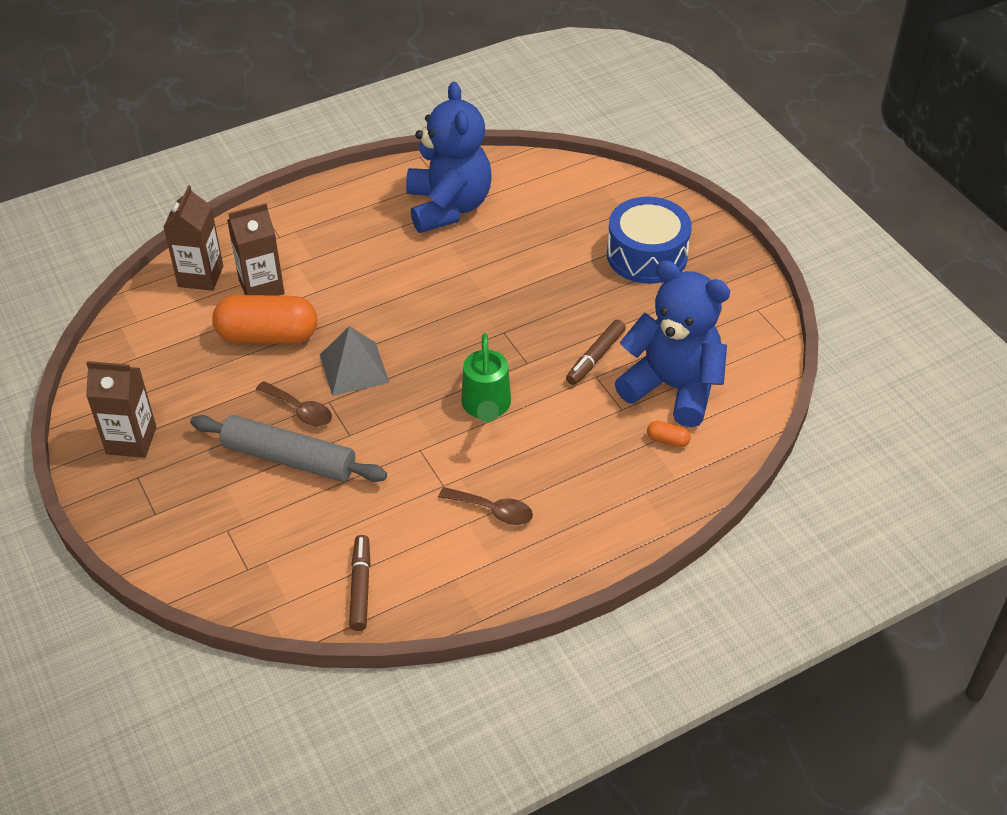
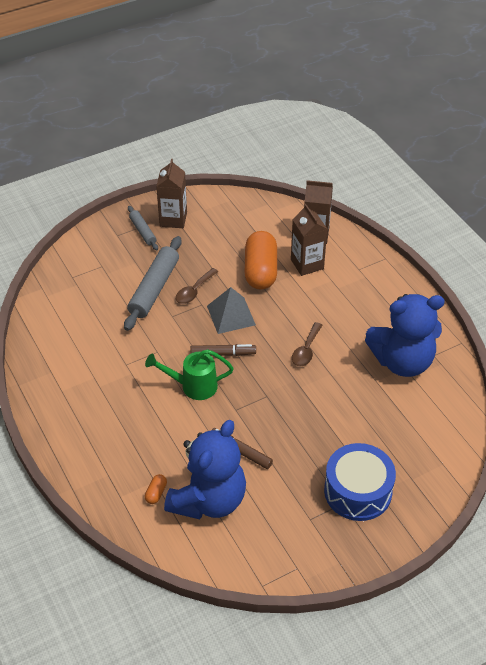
camera: 90 degrees right, 0 degrees up
brown marker [349,535,370,631] -> brown marker moved to [191,344,256,356]
brown spoon [439,487,533,525] -> brown spoon moved to [292,322,322,367]
none -> grey rolling pin [128,206,158,250]

